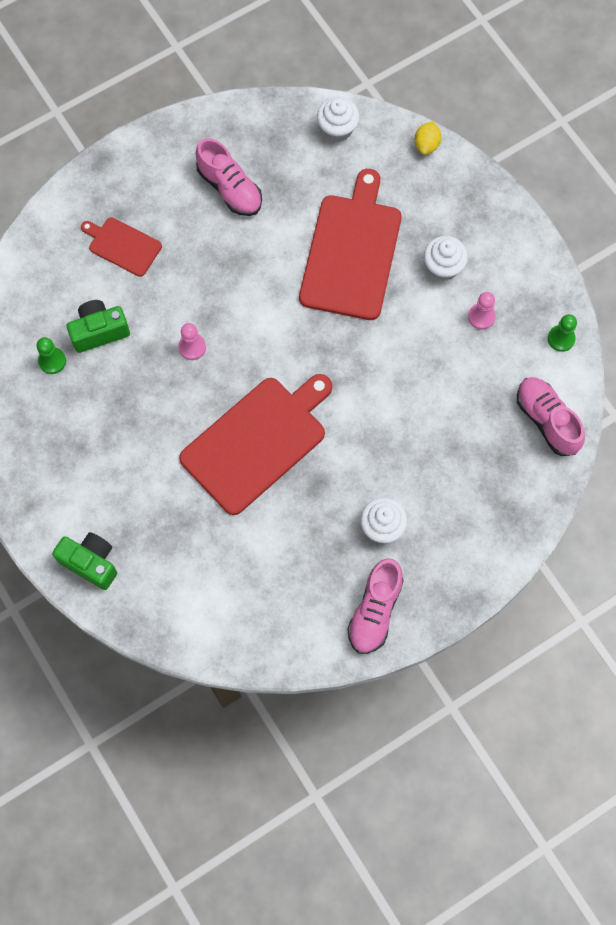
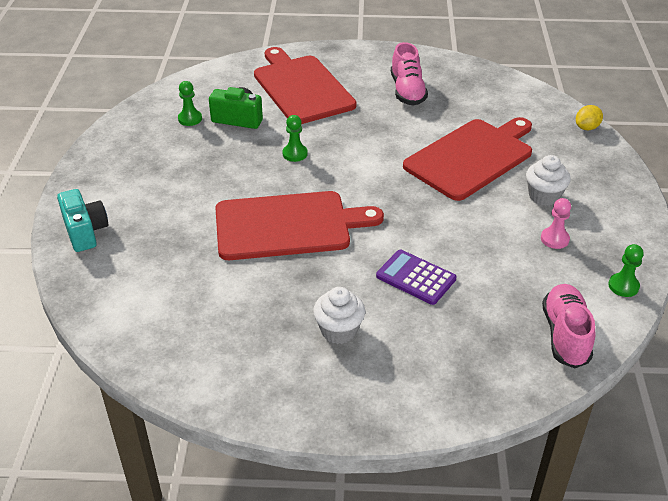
camera: 35 degrees right, 30 degrees down
green camera [52,532,117,590] -> turquoise camera [57,189,108,252]
red cutting board [81,217,162,277] -> red cutting board [254,47,357,124], size x1.94
pink pawn [178,323,206,360] -> green pawn [283,115,308,162]
white cupcake [317,97,360,142] -> none
pink shoe [347,558,404,654] -> none
none -> purple calculator [376,250,456,305]

